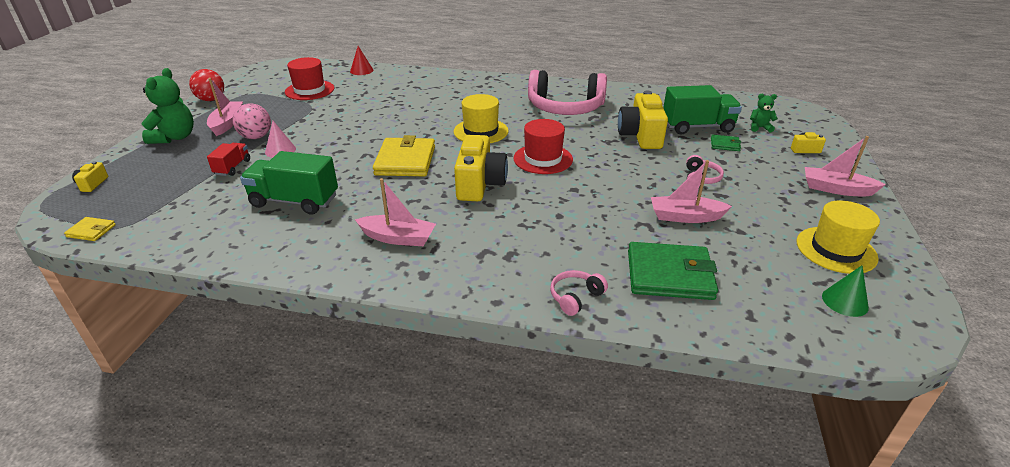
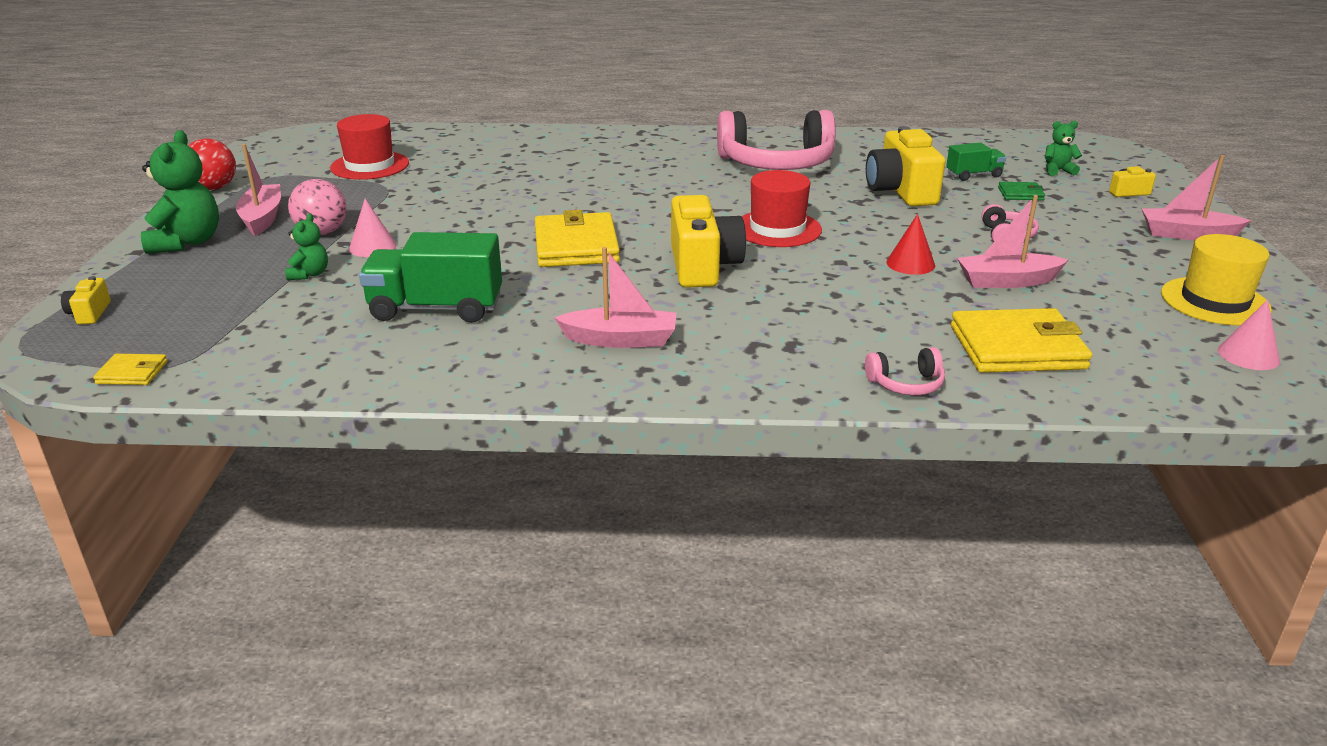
camera: 10 degrees left, 5 degrees down
red truck [207,143,250,176] -> green teddy bear [285,213,328,280]
red cone [350,46,373,75] -> red cone moved to [886,214,935,275]
yellow hat [454,94,508,143] -> none
pink headphones [550,270,608,316] -> pink headphones turned 135 degrees counterclockwise [865,347,945,395]
green wallet [628,242,718,300] -> yellow wallet [951,308,1092,373]
green truck [663,85,742,135] -> green truck [946,143,1006,181], size x0.54
green cone [822,265,869,317] -> pink cone [1218,300,1280,370]

